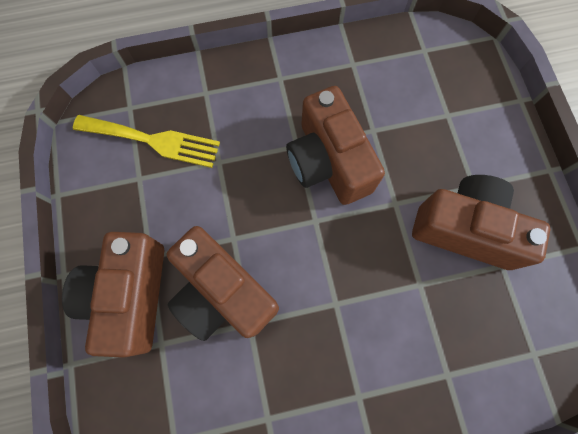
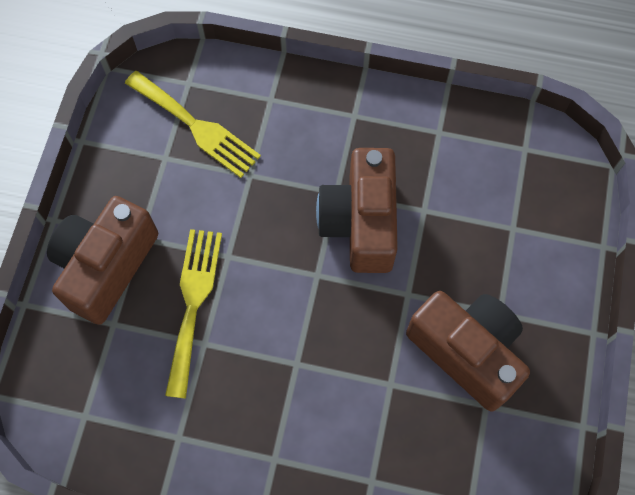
camera: 25 degrees right, 5 degrees down
brown camera [166,226,279,341] -> yellow fork [165,229,222,399]

